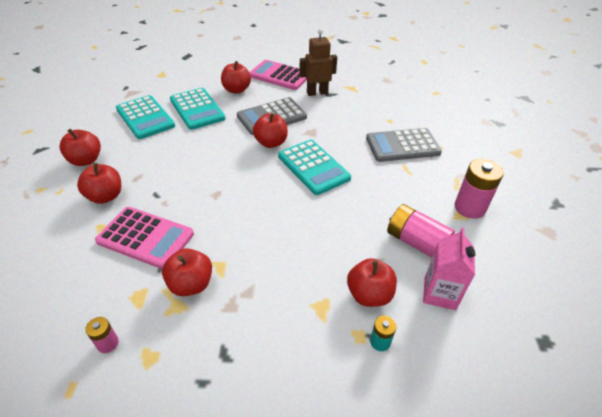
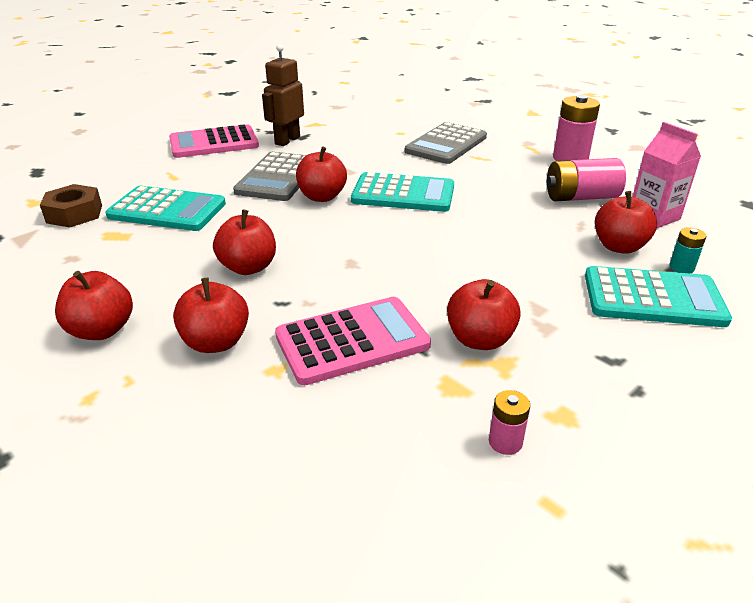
camera: 45 degrees left, 10 degrees down
turquoise calculator [116,95,175,139] -> turquoise calculator moved to [585,266,732,327]
red apple [221,61,251,94] -> red apple moved to [213,209,276,275]
none -> brown nut [40,184,102,228]

